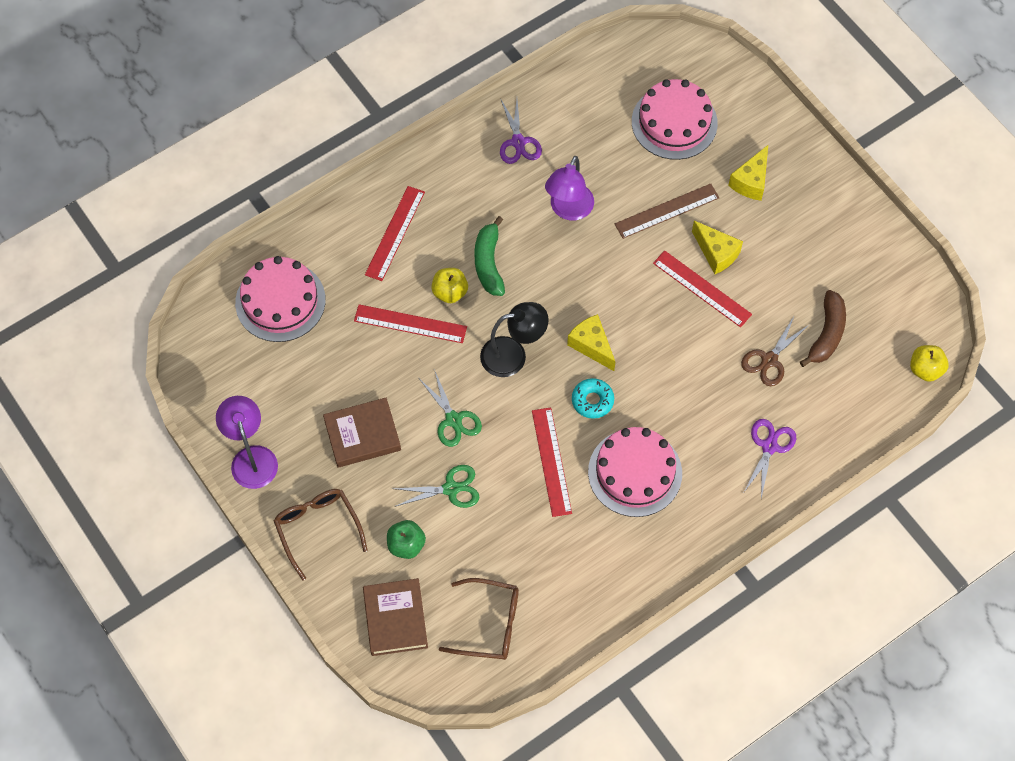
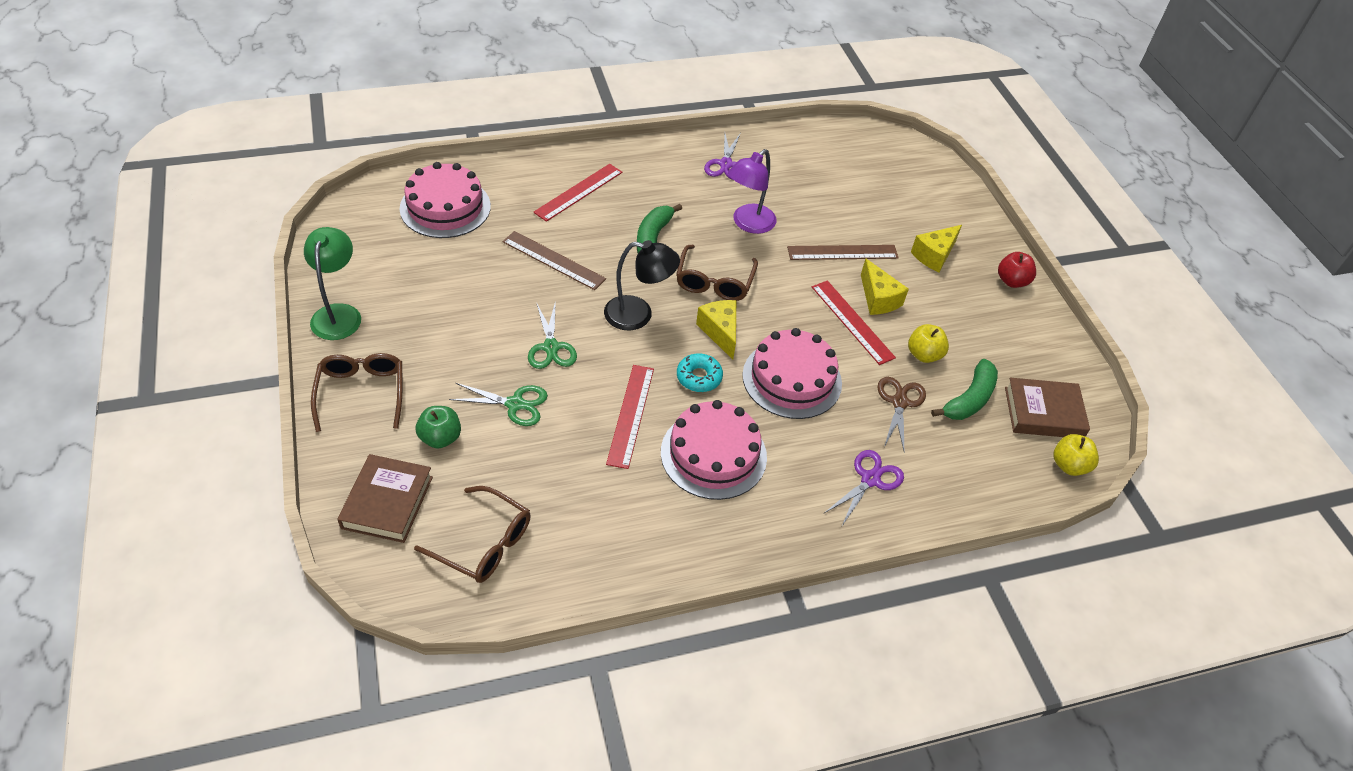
camera: 15 degrees right, 15 degrees down
purple lamp [216,396,278,489] -> green lamp [304,227,361,340]
brown book [323,398,401,468] -> brown book moved to [1005,378,1090,437]
red ruler [354,304,467,343] -> brown ruler [503,231,606,290]
yellow apple [431,268,468,303] -> yellow apple moved to [908,324,949,363]
pink cake [632,79,718,160] -> pink cake moved to [742,328,842,419]
brown scissors [741,315,810,386] -> brown scissors turned 135 degrees clockwise [878,377,926,451]
brown banana [800,290,846,367] -> green banana [931,359,998,420]
none -> brown glasses [676,245,758,301]
none -> red apple [998,252,1036,288]

